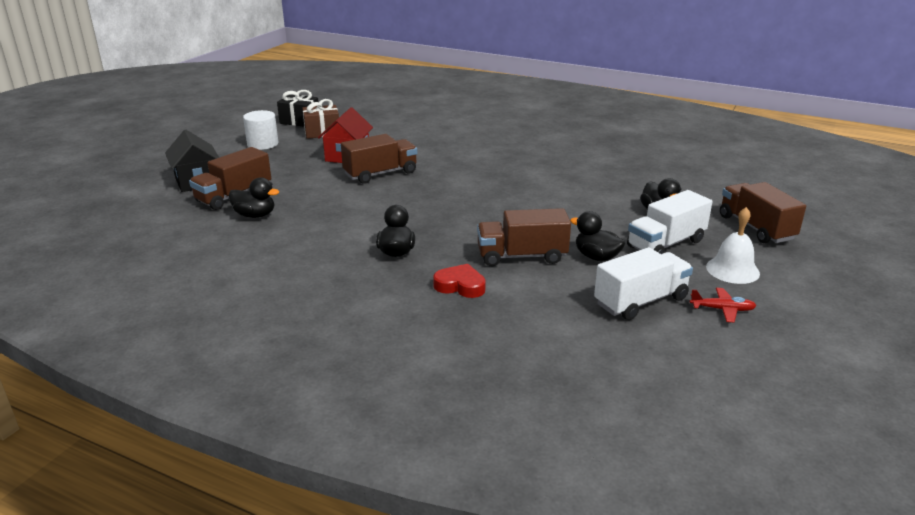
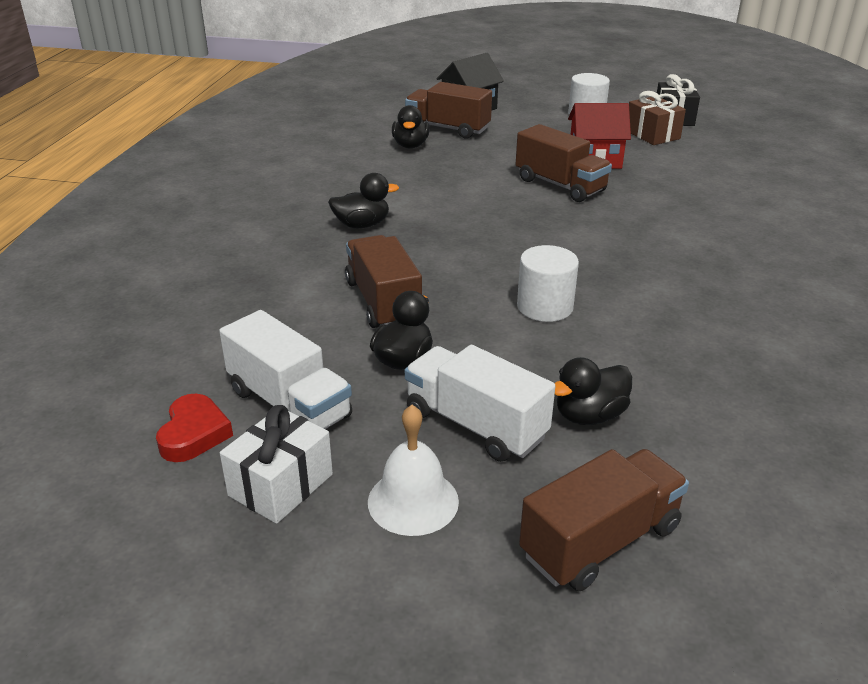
camera: 75 degrees right, 5 degrees up
red heart [433,264,486,298] -> red heart moved to [156,394,233,462]
red plane [690,288,756,323] -> white gift [220,405,333,524]
none -> white cylinder [517,245,579,322]

